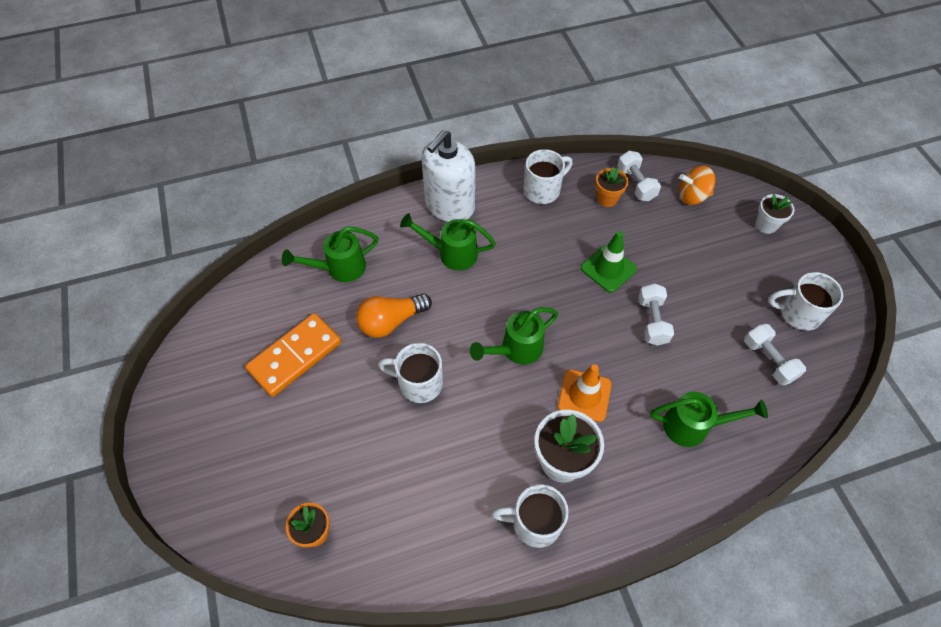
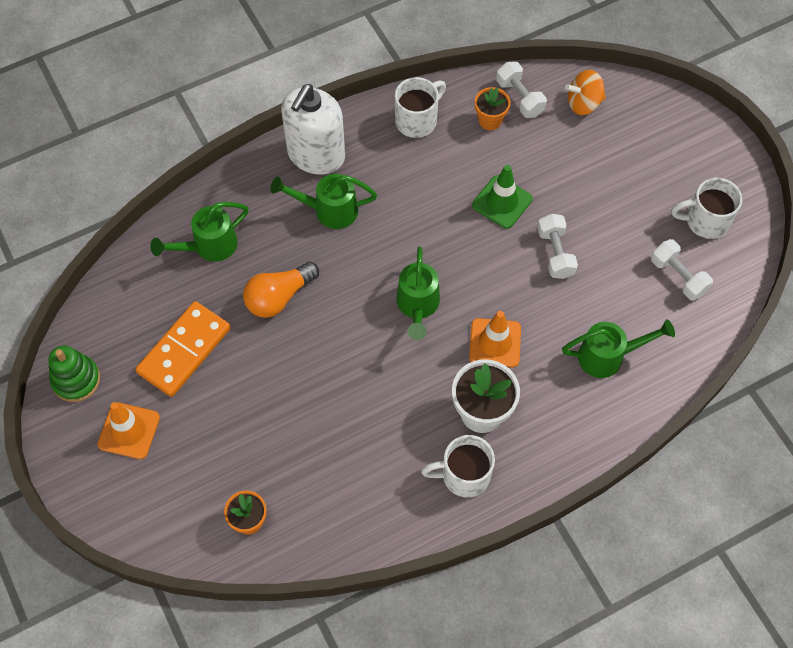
camera: 10 degrees left, 5 degrees up
white mug [378,343,443,403] -> none
green watering can [470,307,558,364] -> green watering can turned 45 degrees counterclockwise [396,246,440,340]
white flower pot [756,194,794,234] -> none
none -> green stacking toy [49,346,100,402]
none -> orange traffic cone [98,402,160,459]

